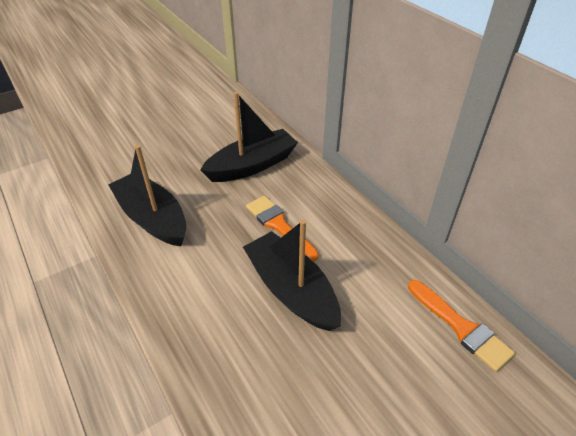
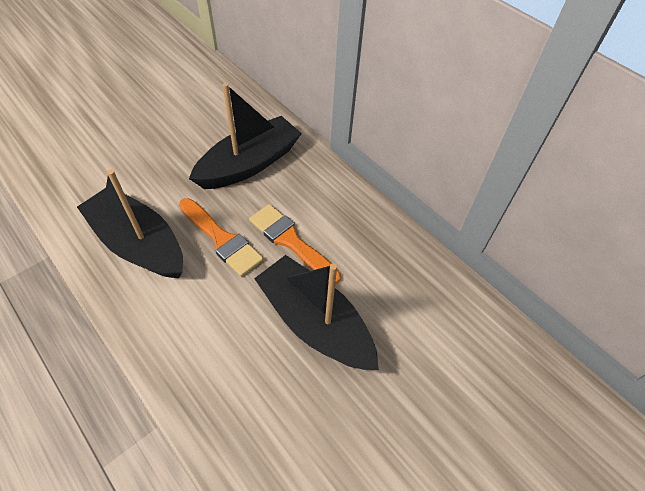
camera: 10 degrees left, 10 degrees up
orange brush [408,280,515,372] -> orange brush moved to [179,198,263,277]

